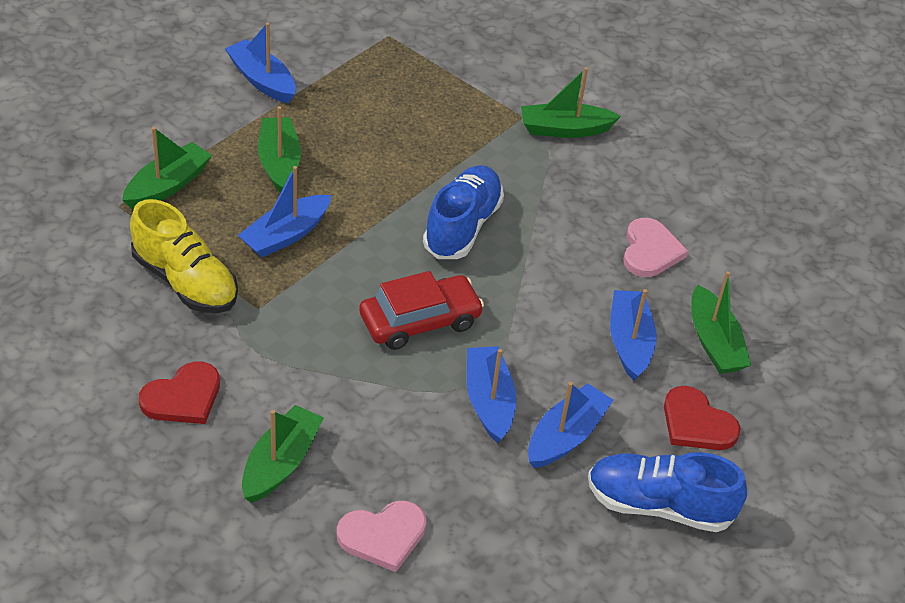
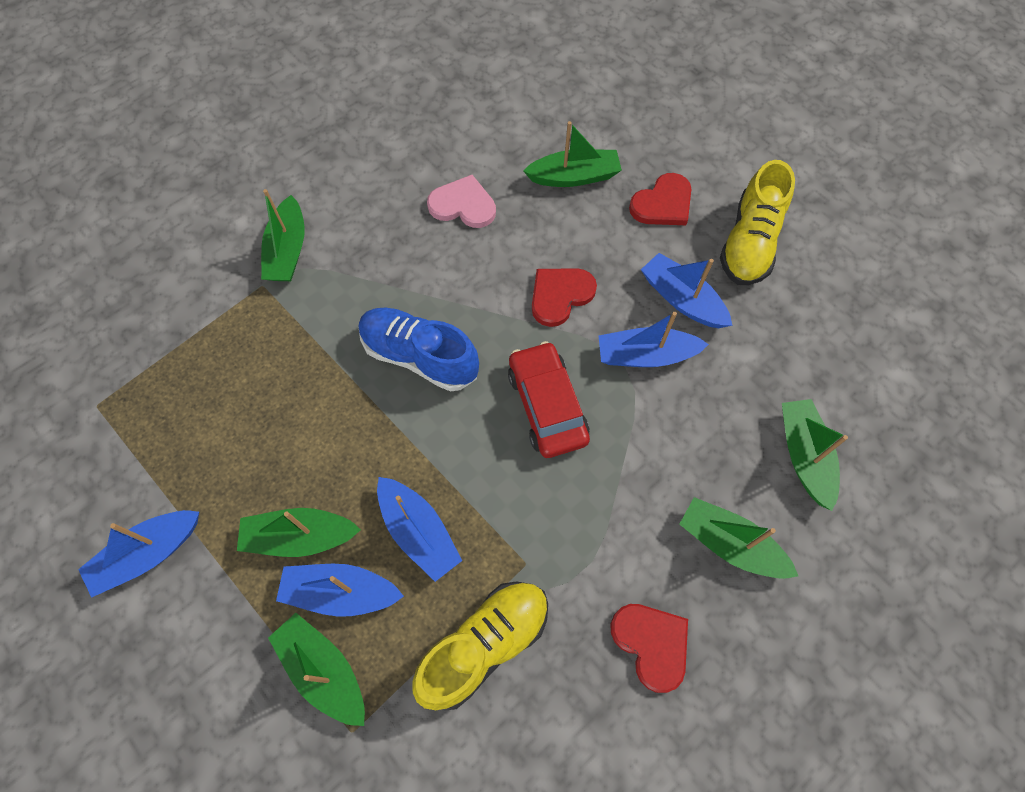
camera: 80 degrees left, 20 degrees up
pink heart [337,501,427,572] -> green boat [782,399,848,511]
blue shoe [588,452,747,532] -> yellow shoe [720,160,795,285]
blue boat [610,289,656,381] -> blue boat moved to [276,564,404,616]
none -> red heart [532,268,597,327]

